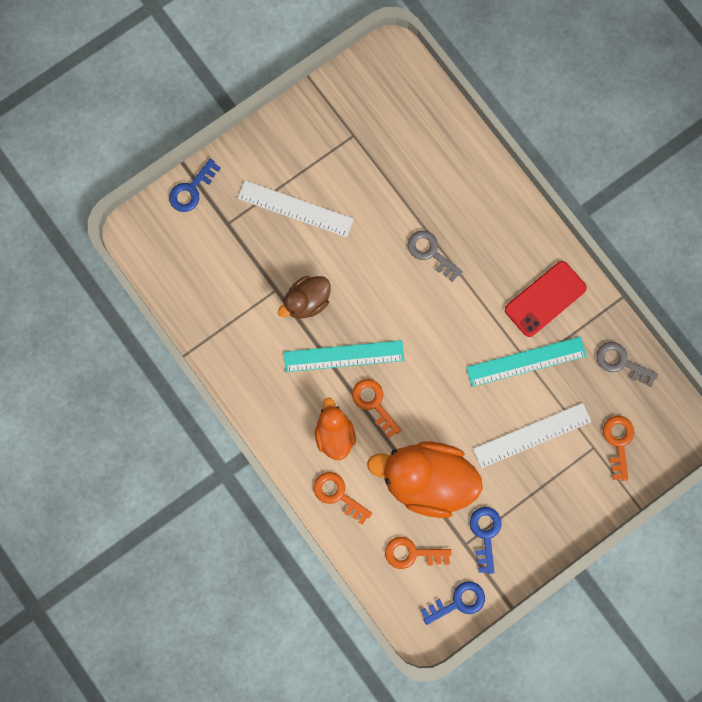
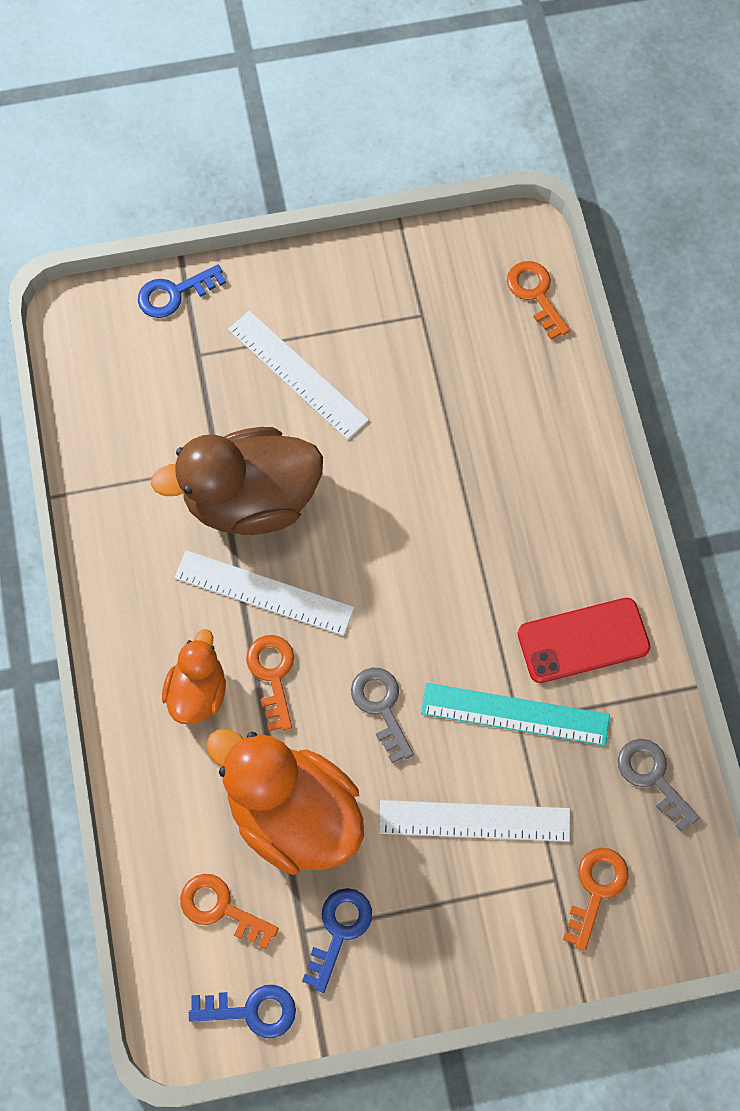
camera: 25 degrees right, 10 degrees down
brown duck [278,276,331,319] -> brown duck [151,427,323,535], size x1.82
turquoise ruler [284,340,404,372] -> white ruler [174,550,355,636]
orange key [314,472,372,525] -> orange key moved to [507,261,570,339]
grey key [408,230,463,282] -> grey key moved to [351,668,414,763]

